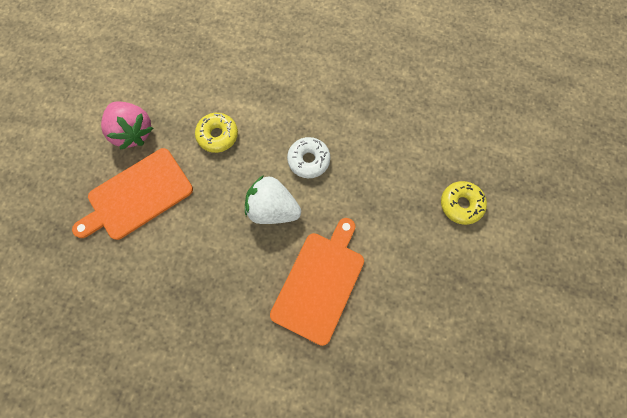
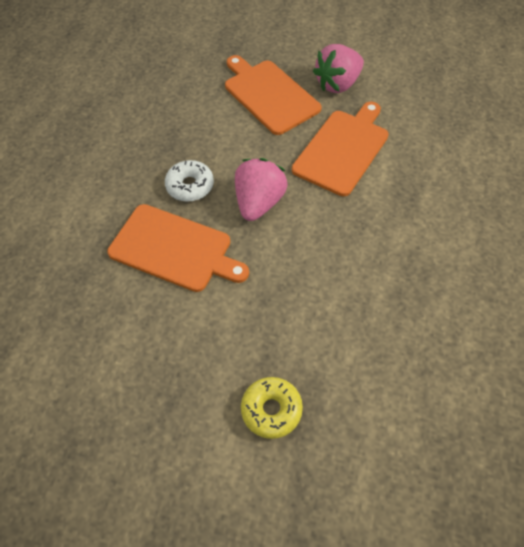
camera: 90 degrees right, 15 degrees down
yellow donut [195,113,238,153] -> orange cutting board [292,102,389,196]
white strawberry [245,175,301,224] -> pink strawberry [235,158,287,221]
white donut [287,137,330,178] -> white donut moved to [165,160,214,202]

